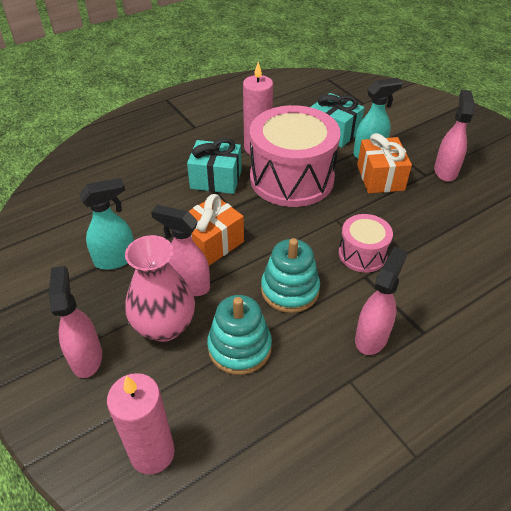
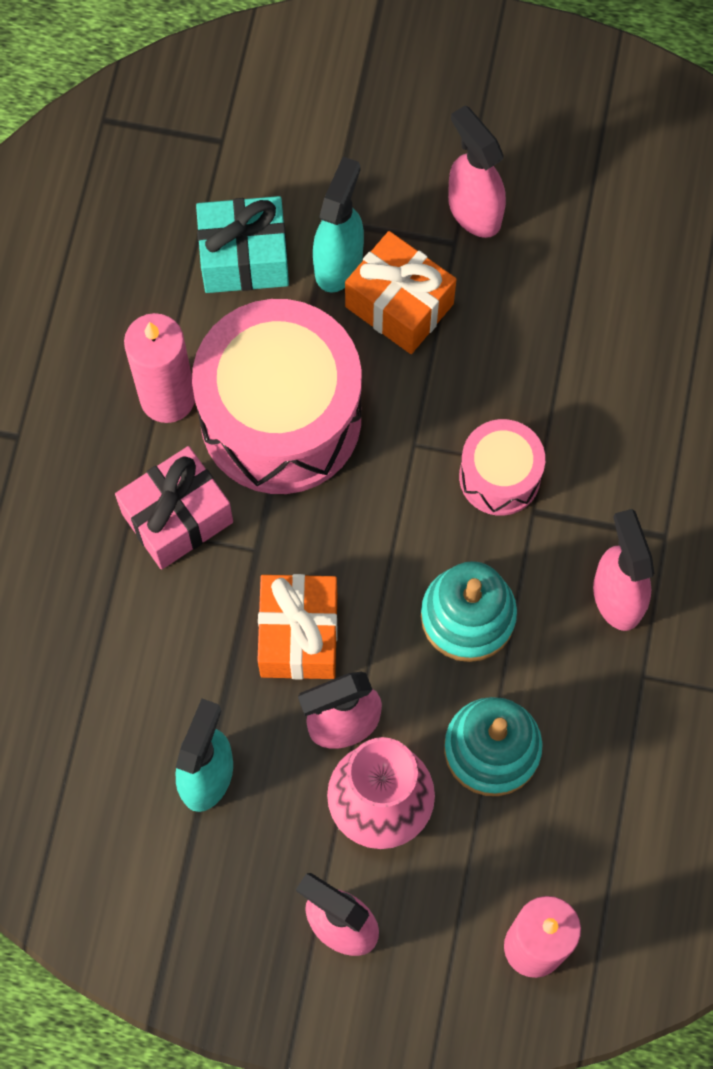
camera: 45 degrees left, 25 degrees up
turquoise gift [187,138,242,194] -> pink gift [115,446,233,570]

